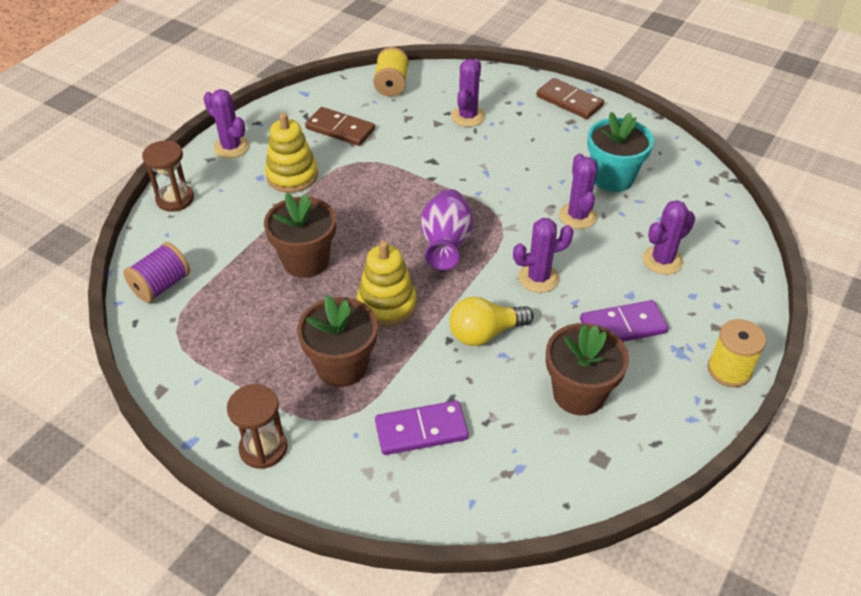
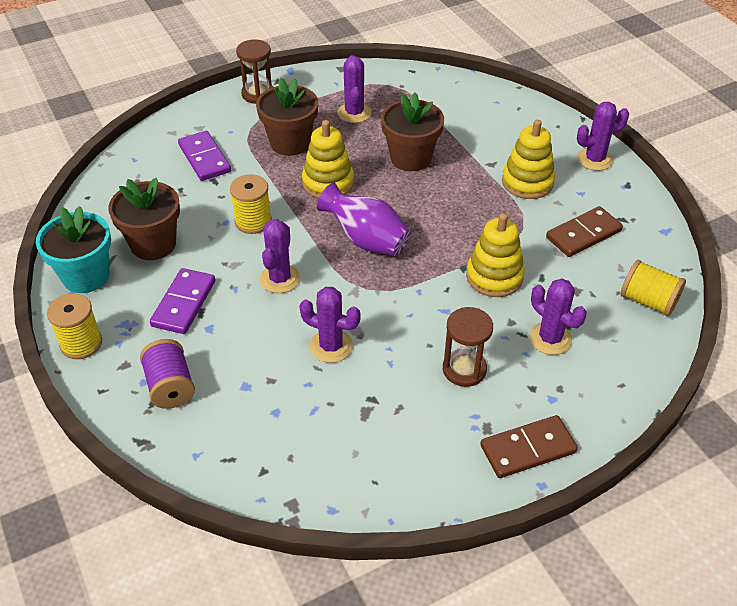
camera: 120 degrees right, 0 degrees up
purple spool [123,242,190,303] -> purple spool moved to [140,339,195,409]
brown hourglass [142,140,194,212] -> brown hourglass moved to [443,307,493,387]
purple domino [375,401,469,455] -> purple domino turned 45 degrees counterclockwise [178,131,231,181]
yellow light bulb [449,297,534,346] -> yellow spool [230,174,272,234]
turquoise flower pot [587,112,654,192] -> turquoise flower pot moved to [36,206,111,293]
purple cactus [643,200,695,274] -> purple cactus moved to [338,55,371,123]
none -> yellow stacking toy [466,213,525,297]

